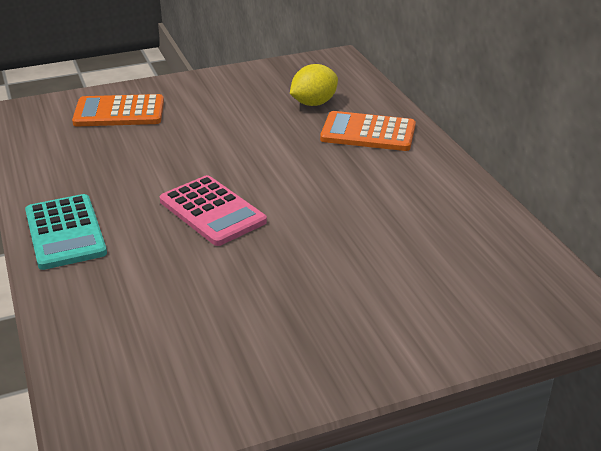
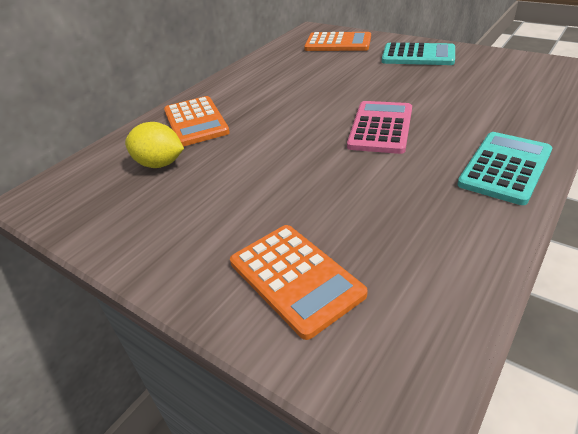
camera: 120 degrees left, 5 degrees up
none -> orange calculator [304,32,371,51]
none -> turquoise calculator [382,42,455,65]

